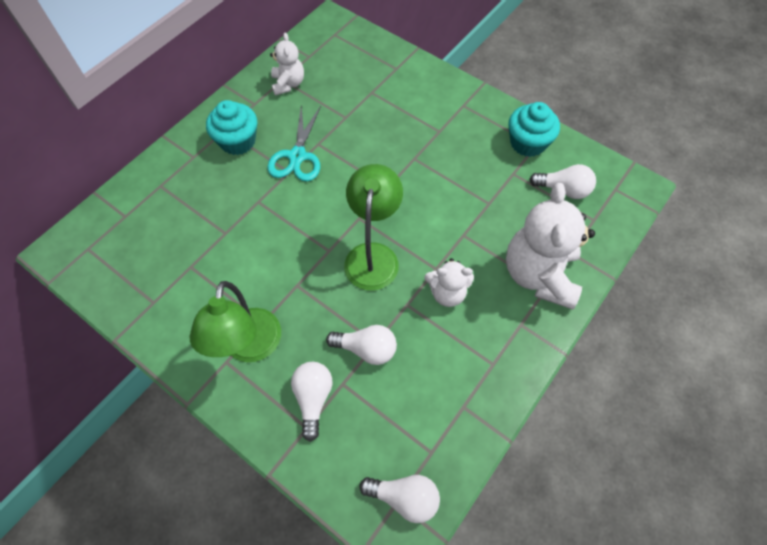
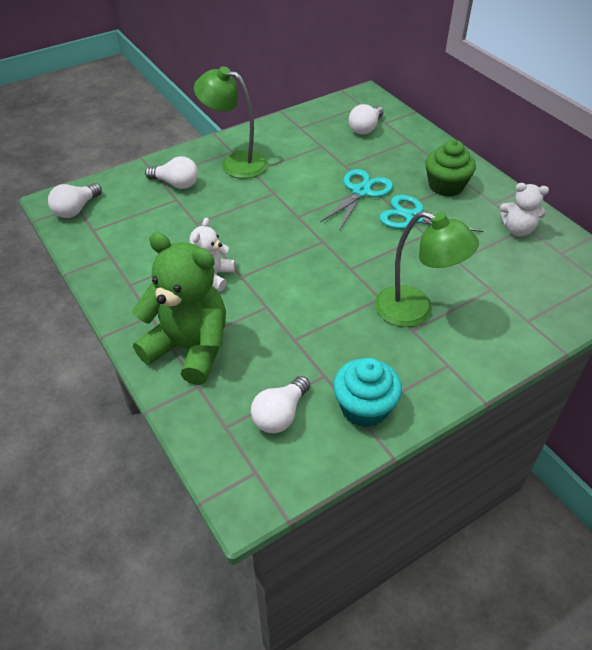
camera: 110 degrees right, 15 degrees down
turquoise cupcake [206,100,257,155] -> green cupcake [425,140,476,197]
white light bulb [326,325,397,365] -> white light bulb moved to [349,104,384,135]
green lamp [344,164,403,291] -> green lamp moved to [375,211,479,327]
white teddy bear [506,183,595,310] -> green teddy bear [132,232,226,385]
none -> turquoise scissors [320,169,393,231]

